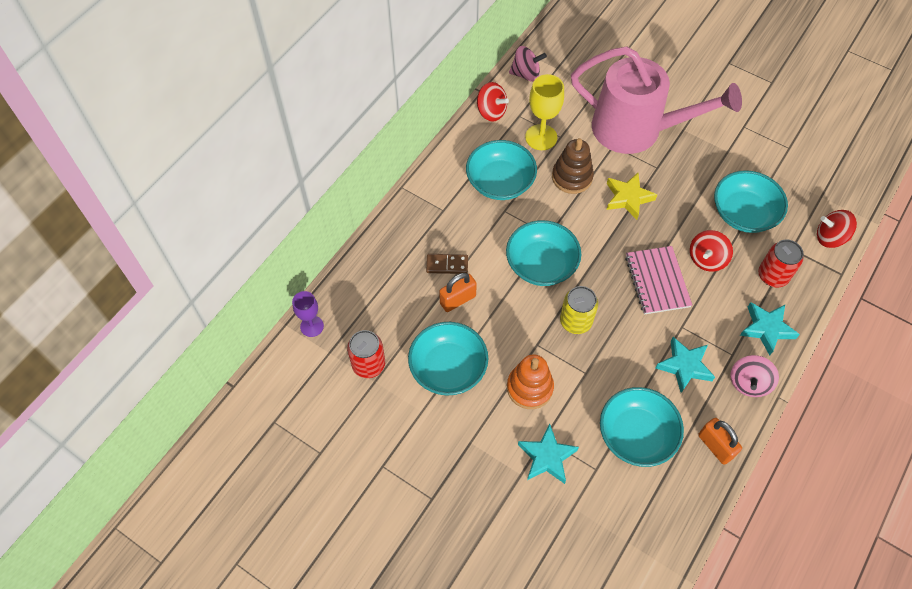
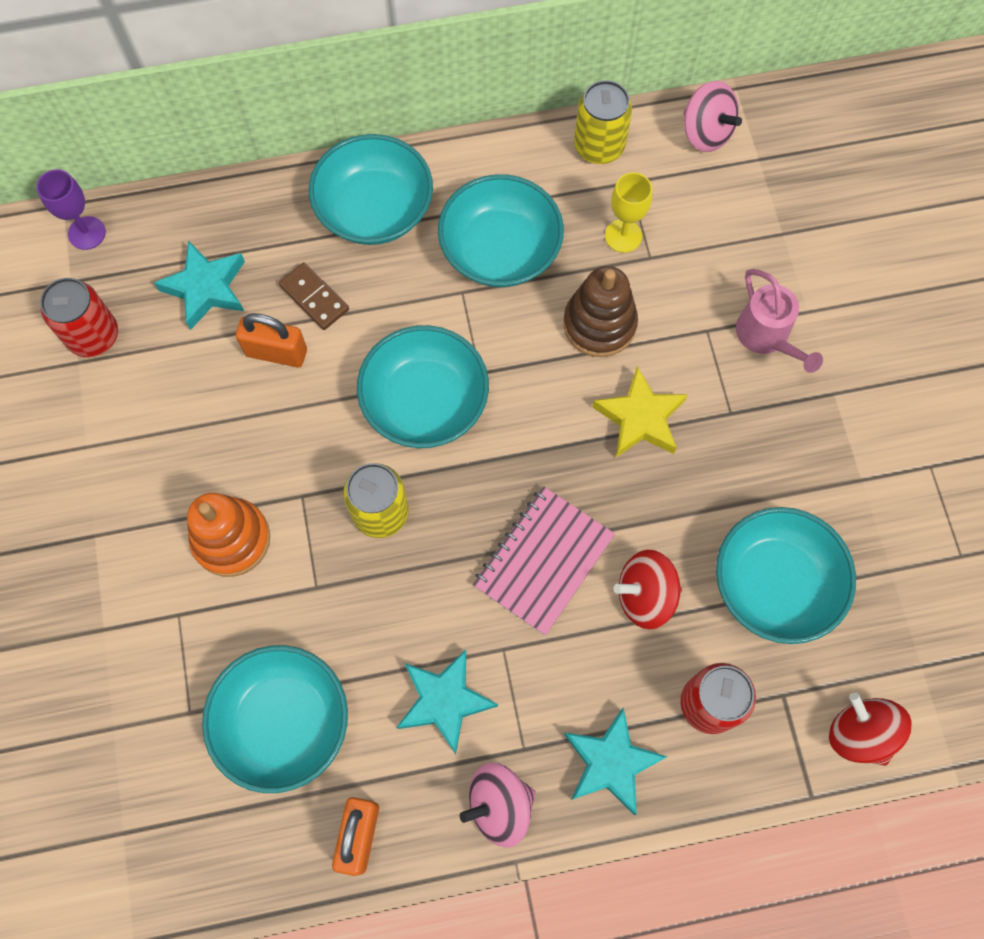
camera: 45 degrees right, 10 degrees up
turquoise bowl [408,322,488,395] -> turquoise bowl moved to [309,134,433,245]
red spinning top [477,82,509,122] -> yellow can [574,80,632,164]
turquoise star [518,424,579,484] -> turquoise star moved to [154,241,245,330]
yellow goblet [525,74,564,150] -> yellow goblet [605,172,652,253], size x0.65
pink watering can [571,47,742,154] -> pink watering can [736,269,823,373], size x0.42

